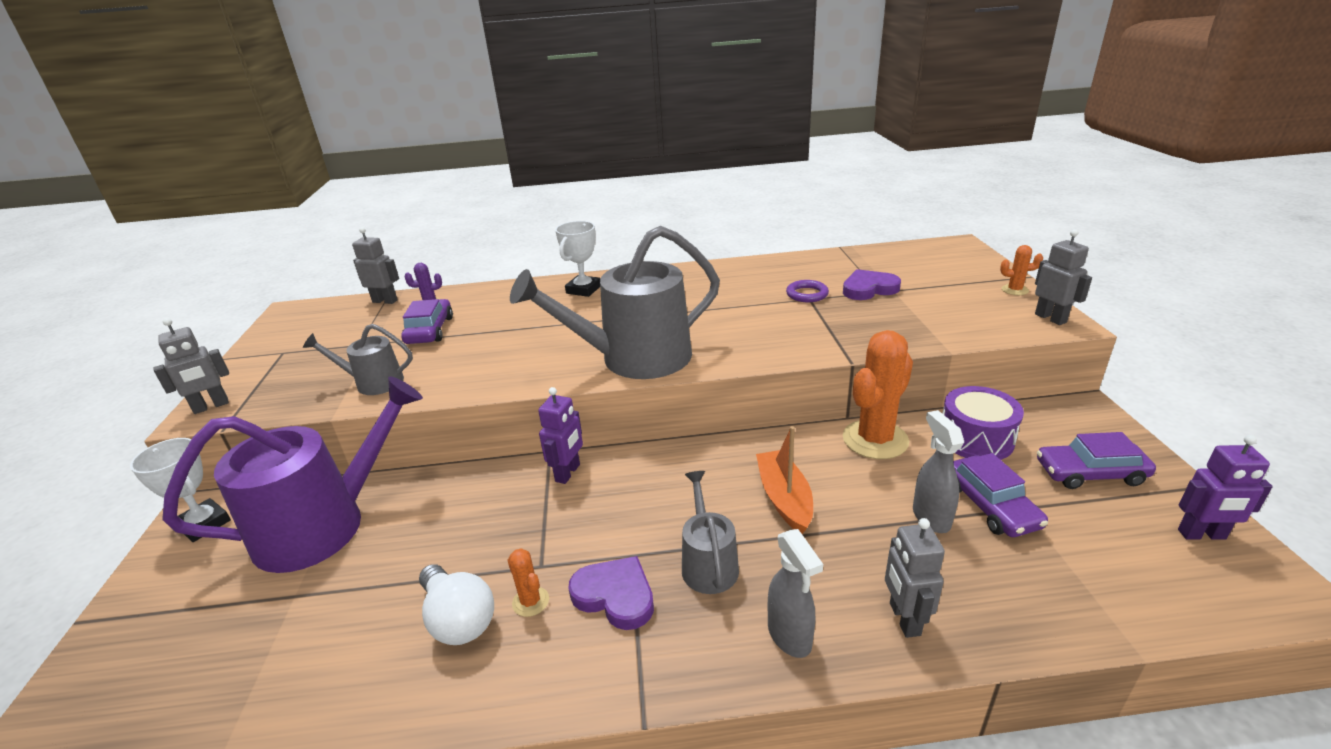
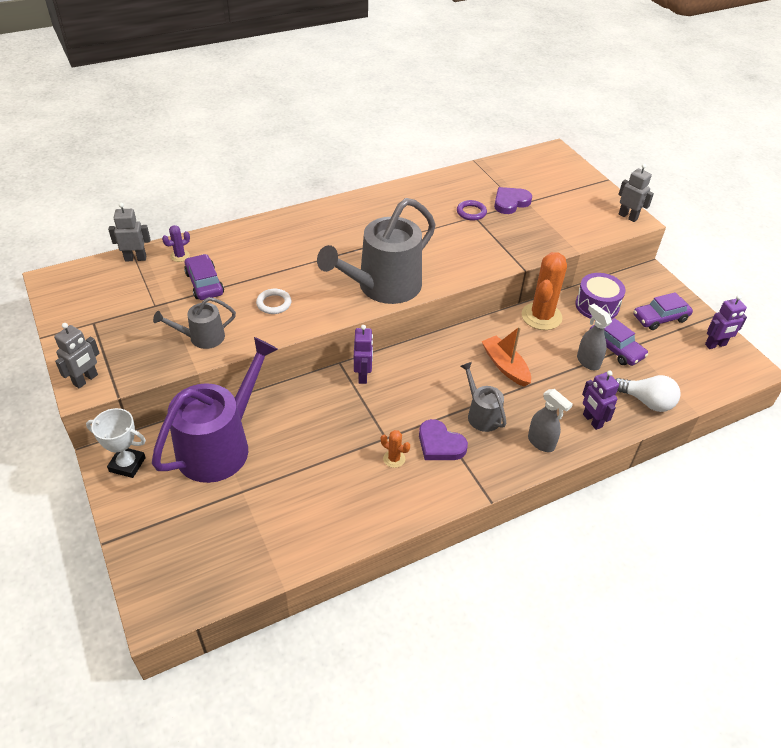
camera: 25 degrees left, 15 degrees up
white light bulb [419,564,494,645] -> white light bulb moved to [615,375,681,412]
white trophy [555,221,600,297] -> none
purple heart [568,556,654,630] -> purple heart turned 150 degrees counterclockwise [419,419,468,460]
grey robot [885,518,945,638] -> purple robot [582,371,619,430]
orange cactus [1000,245,1043,295] -> none
none -> white ring [256,289,291,314]

